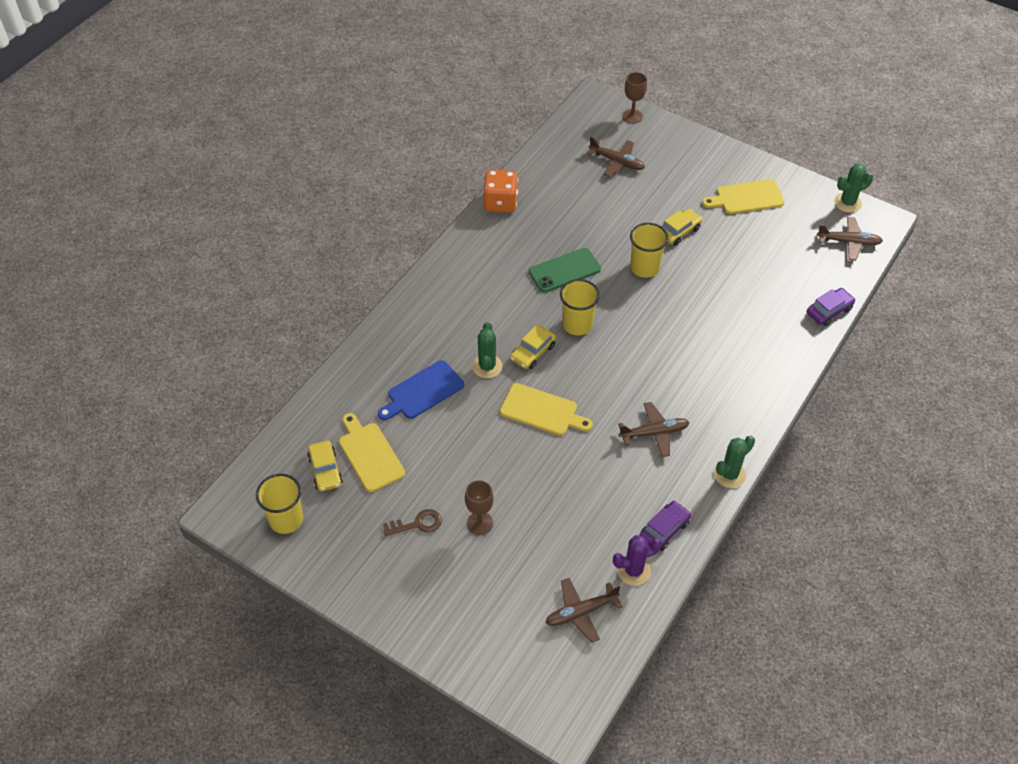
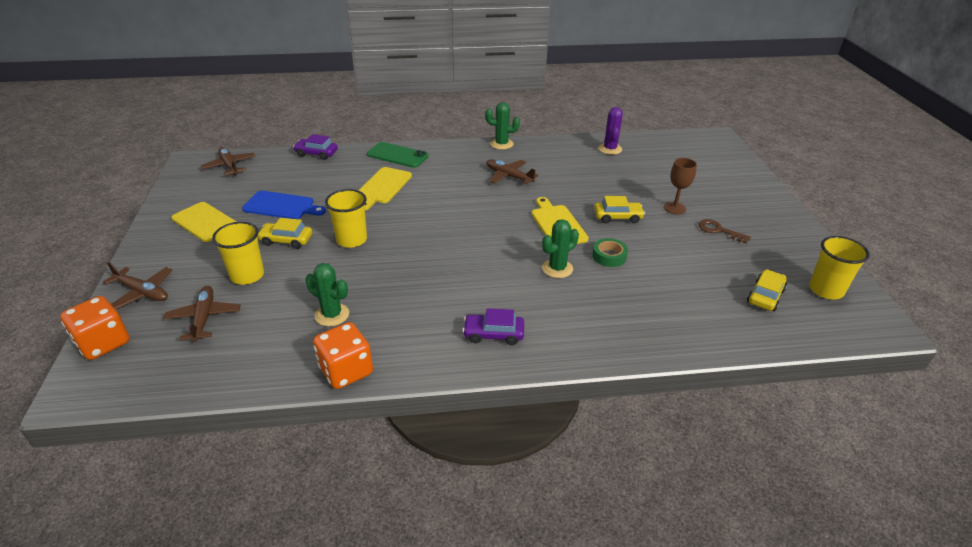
camera: 130 degrees left, 15 degrees down
yellow cutting board [339,413,405,492] -> yellow cutting board moved to [359,167,412,210]
blue cutting board [378,360,464,420] -> blue cutting board moved to [242,191,326,219]
yellow car [510,325,556,369] -> yellow car moved to [594,196,645,223]
green phone [529,248,601,292] -> green phone moved to [367,142,429,168]
brown plane [545,578,623,643] -> brown plane moved to [103,262,172,309]
yellow cup [560,279,600,335] -> yellow cup moved to [212,222,264,285]
purple cactus [613,535,662,586] -> purple cactus turned 60 degrees clockwise [598,107,623,155]
brown goblet [622,72,647,124] -> orange dice [60,296,129,360]
purple car [639,501,691,551] -> purple car moved to [463,308,524,345]
green cactus [834,164,873,213] -> green cactus moved to [305,263,349,326]
none -> green tape [592,238,628,267]

